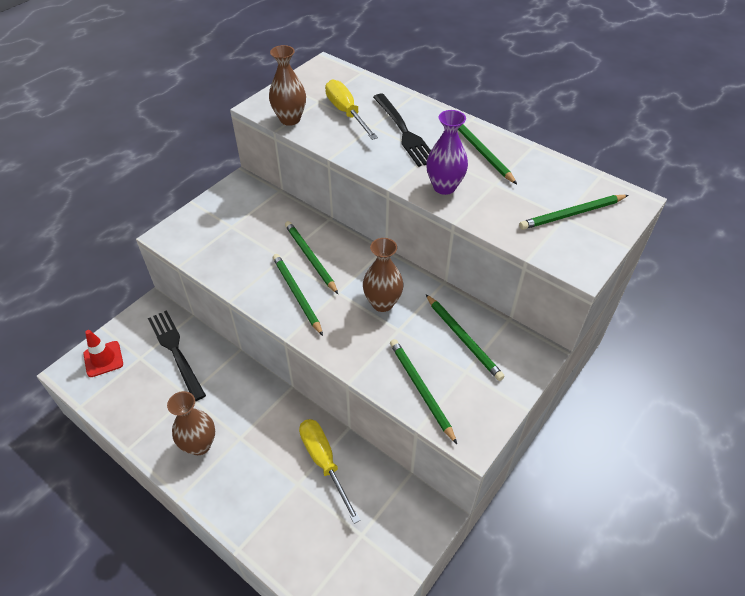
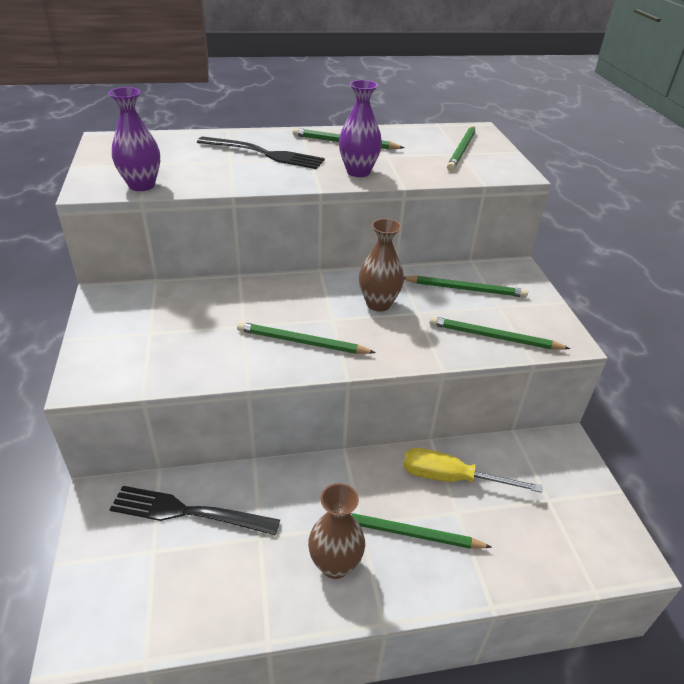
camera: 50 degrees left, 10 degrees down
red traffic cone [83,330,123,377] -> none
brown vase [269,45,306,126] -> purple vase [108,87,160,191]
green pencil [285,221,338,294] -> green pencil moved to [350,513,492,549]
yellow screwdriver [325,79,378,140] -> none

